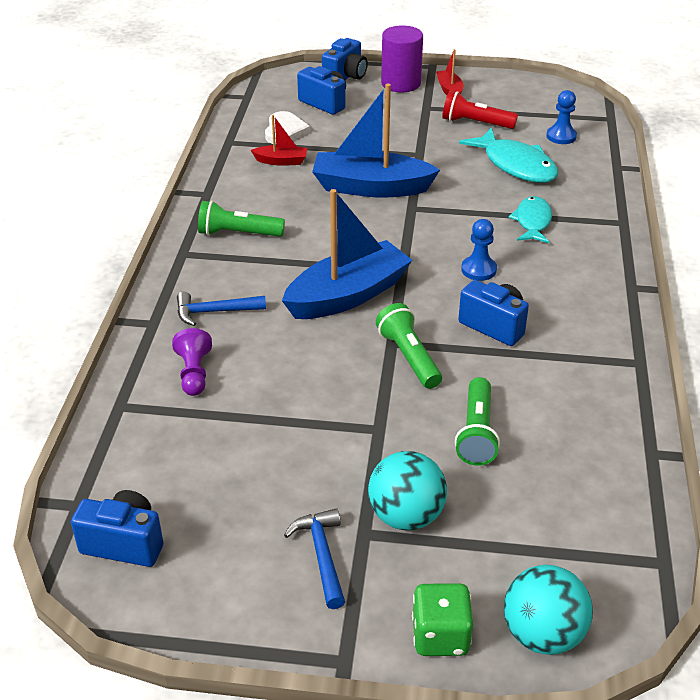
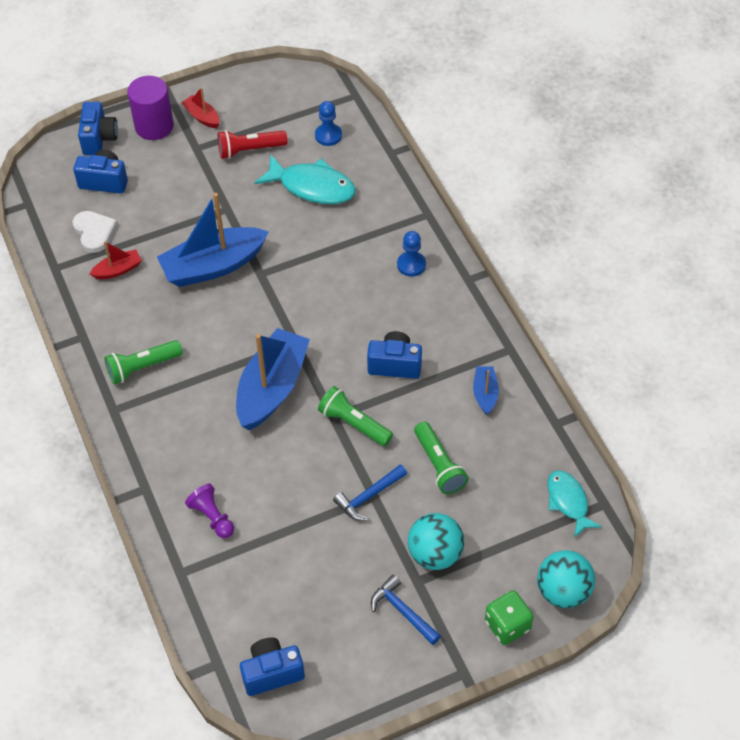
camera: 30 degrees left, 15 degrees up
blue hammer [177,292,266,326] -> blue hammer moved to [333,465,407,521]
blue pawn [461,219,497,281] -> blue pawn moved to [397,231,426,277]
turquoise fish [508,196,552,243] -> turquoise fish moved to [548,470,602,538]
none -> blue boat [473,366,499,415]

